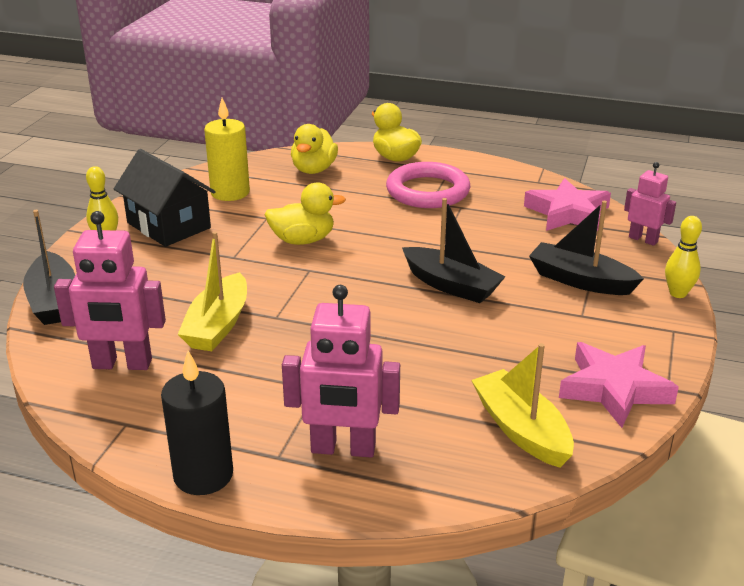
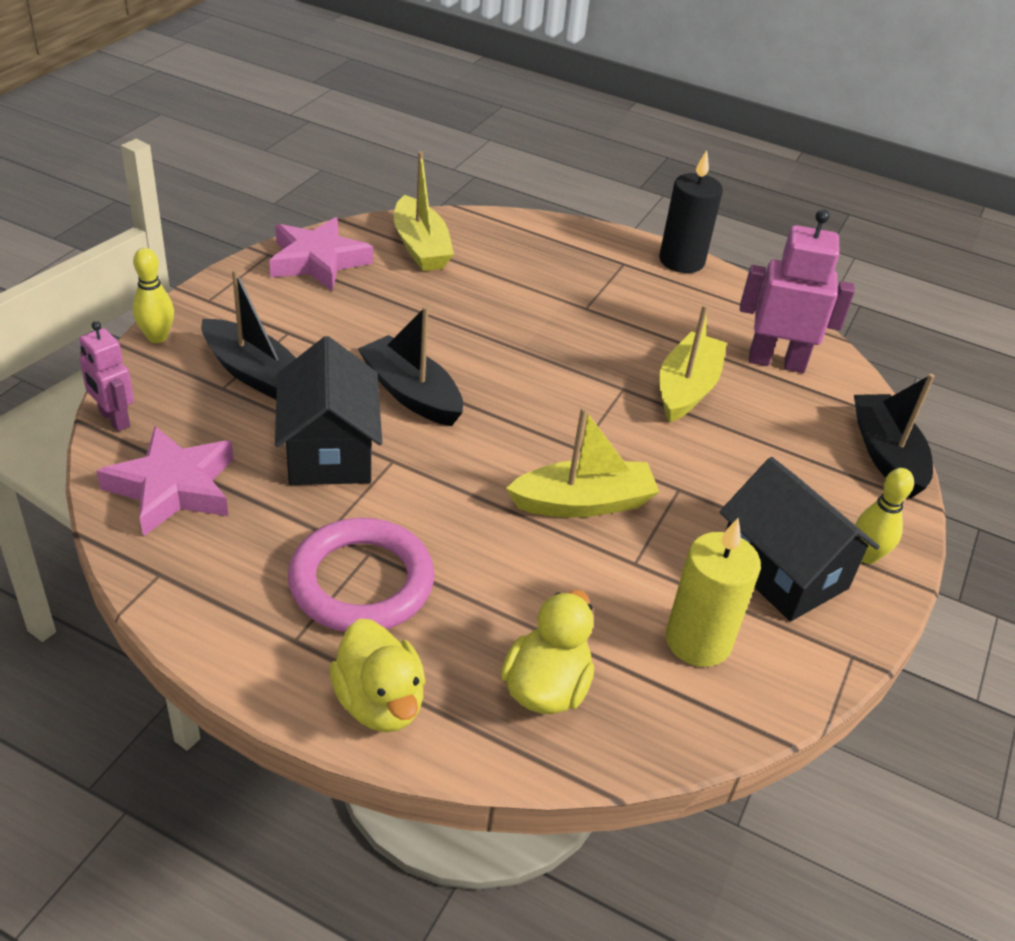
camera: 175 degrees left, 10 degrees up
yellow duck [264,182,346,245] -> yellow boat [506,407,660,518]
pink robot [282,285,400,458] -> none
none -> black house [275,336,382,485]

